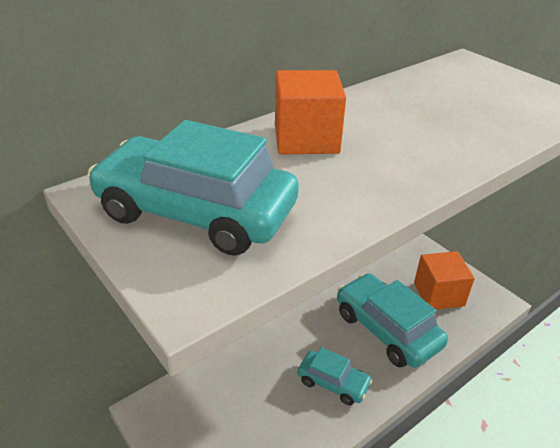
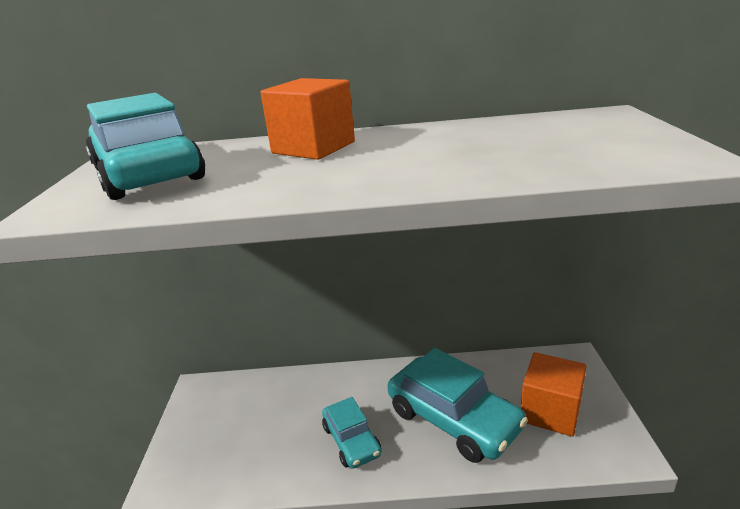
camera: 40 degrees right, 10 degrees down
turquoise car [337,273,448,368] -> turquoise car turned 135 degrees clockwise [387,348,528,463]

